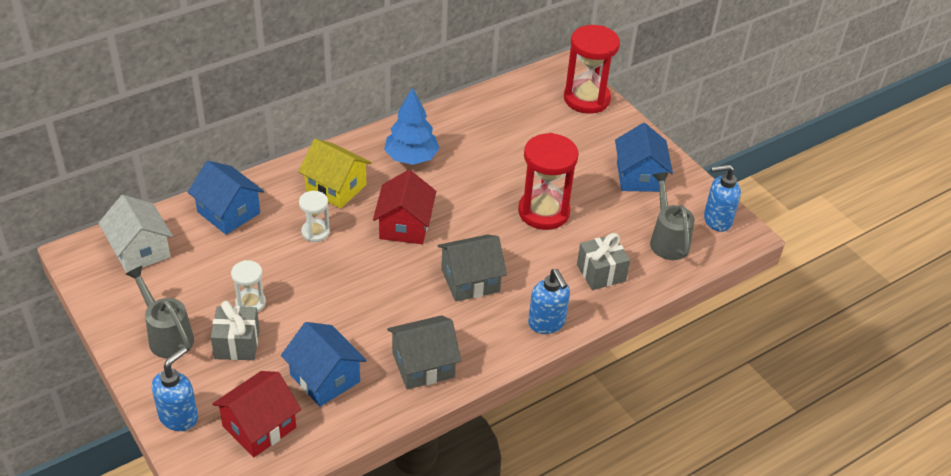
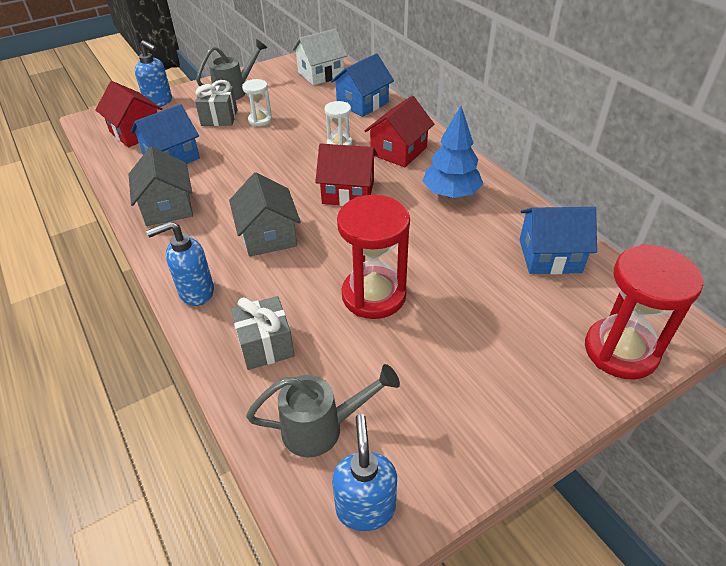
camera: 95 degrees right, 0 degrees up
yellow house [298,139,371,209] -> red house [365,96,434,167]
blue house [615,123,673,192] -> blue house moved to [520,207,597,274]

